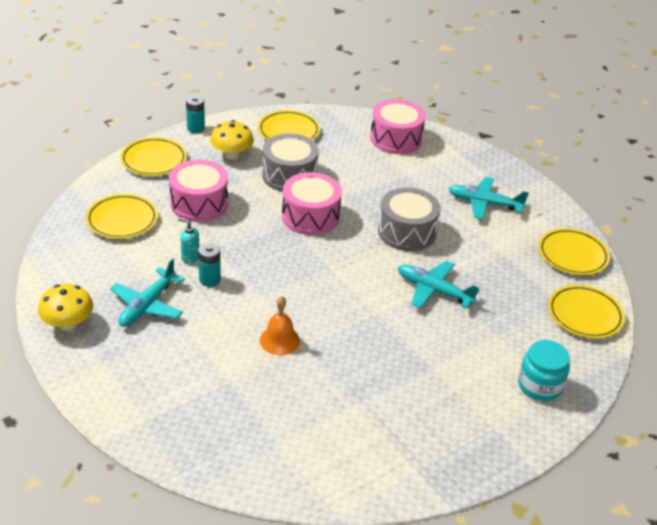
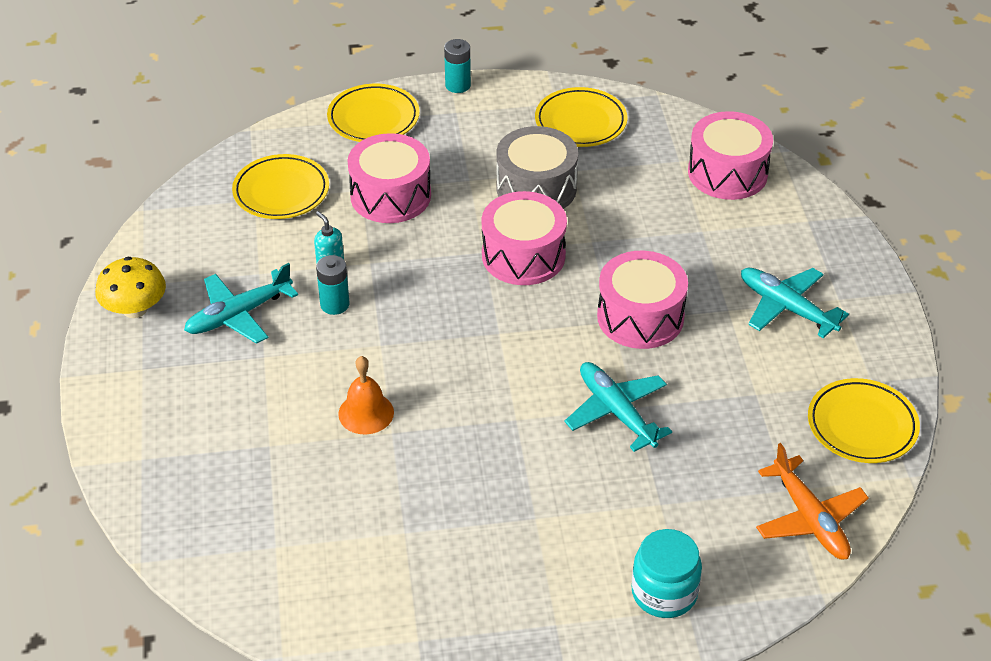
camera: 30 degrees right, 5 degrees up
yellow mushroom [210,120,254,159] -> none
grey drum [378,187,440,251] -> pink drum [597,251,688,349]
yellow plate [548,285,625,338] -> orange plane [756,443,869,560]

